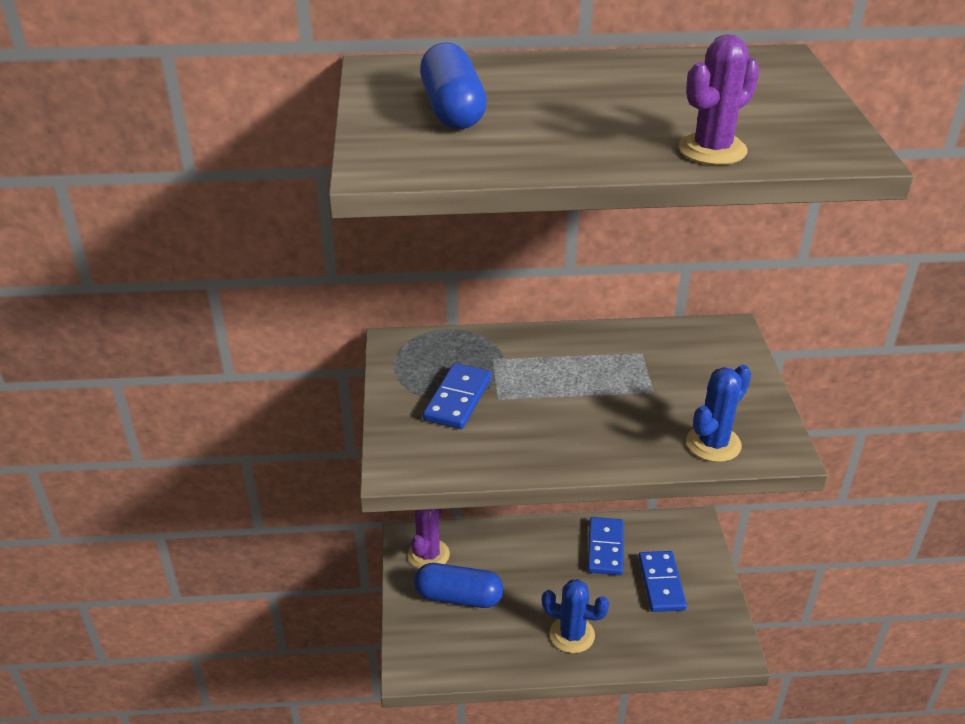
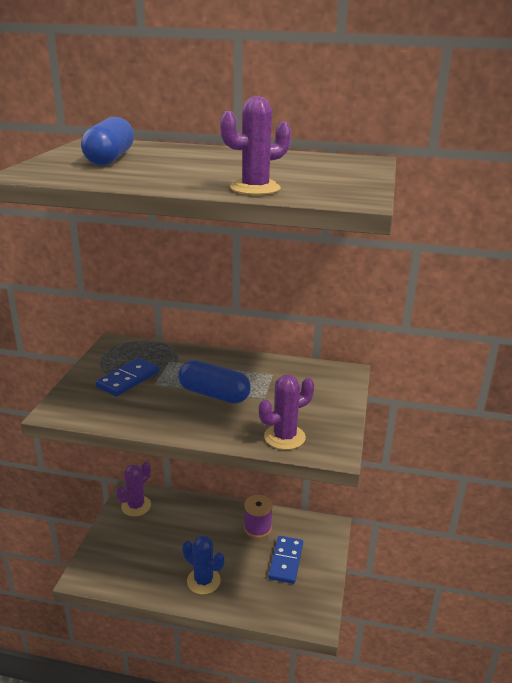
camera: 15 degrees right, 10 degrees down
blue capsule [414,563,504,608] -> blue capsule moved to [178,360,251,404]
blue domino [588,517,624,575] -> purple spool [244,495,273,538]
blue cactus [686,365,751,462] -> purple cactus [259,375,314,450]

